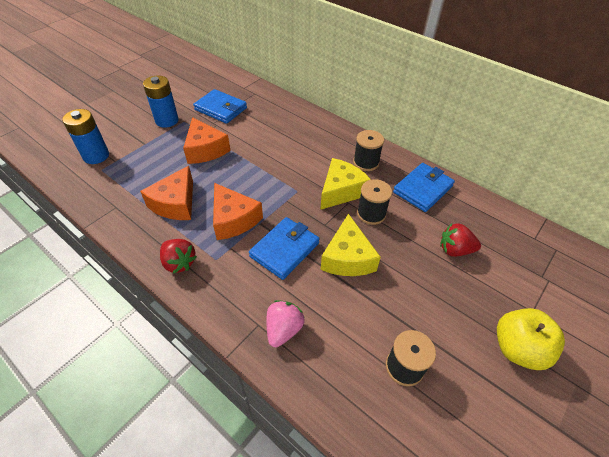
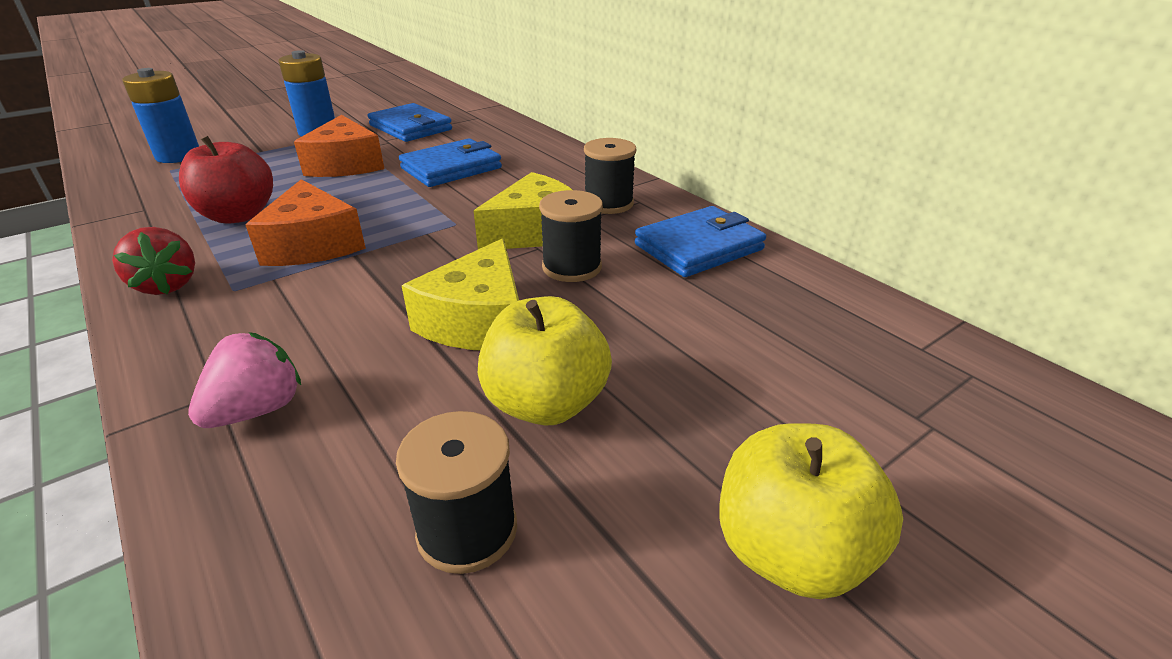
camera: 15 degrees right, 15 degrees down
orange cheese [140,166,193,220] -> red apple [179,136,273,224]
blue wallet [249,217,320,280] -> blue wallet moved to [399,138,502,187]
red strawberry [440,223,481,257] -> none
none -> yellow apple [478,296,612,425]

